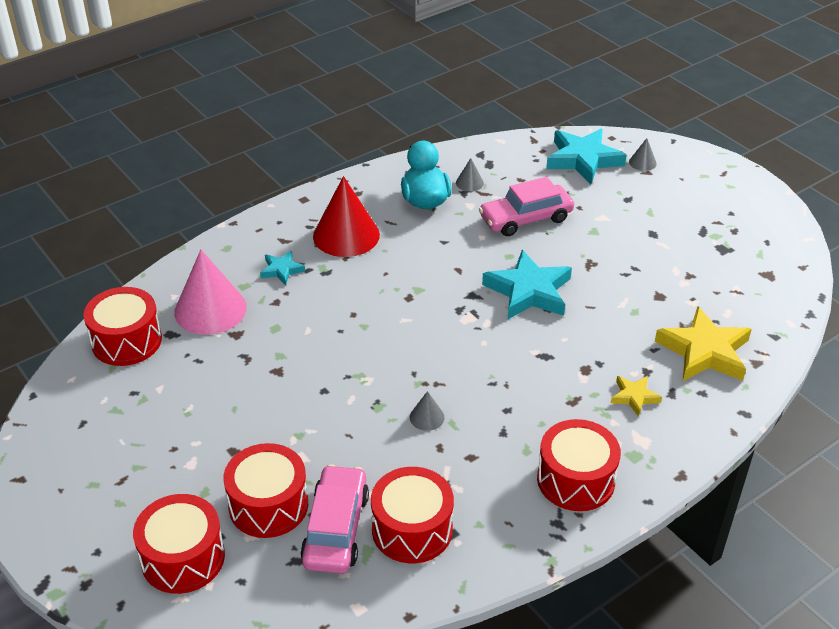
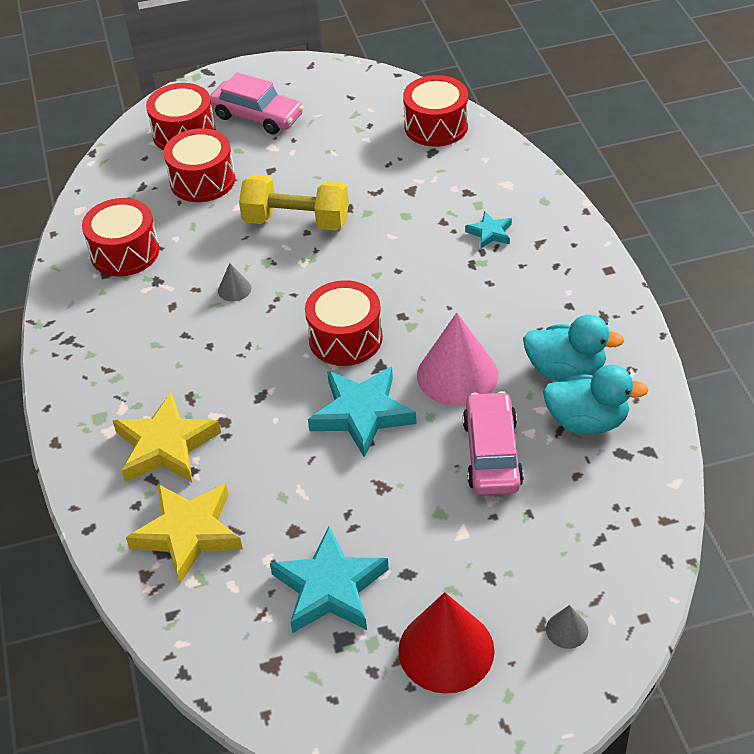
camera: 115 degrees right, 5 degrees up
pink cone [174,250,247,335] -> pink cone moved to [417,313,498,406]
pink car [300,464,369,574] -> pink car moved to [210,72,304,134]
red cone [313,176,380,257] -> red cone moved to [398,592,495,694]
grey cone [456,158,484,192] -> turquoise duck [543,365,648,434]
red drum [537,419,621,511] -> red drum moved to [305,280,383,366]
turquoise star [546,129,627,184] -> turquoise star moved to [270,527,389,633]
yellow star [611,376,662,416] -> yellow star [113,392,221,482], size x1.98
none -> yellow dumbbell [239,175,349,231]

